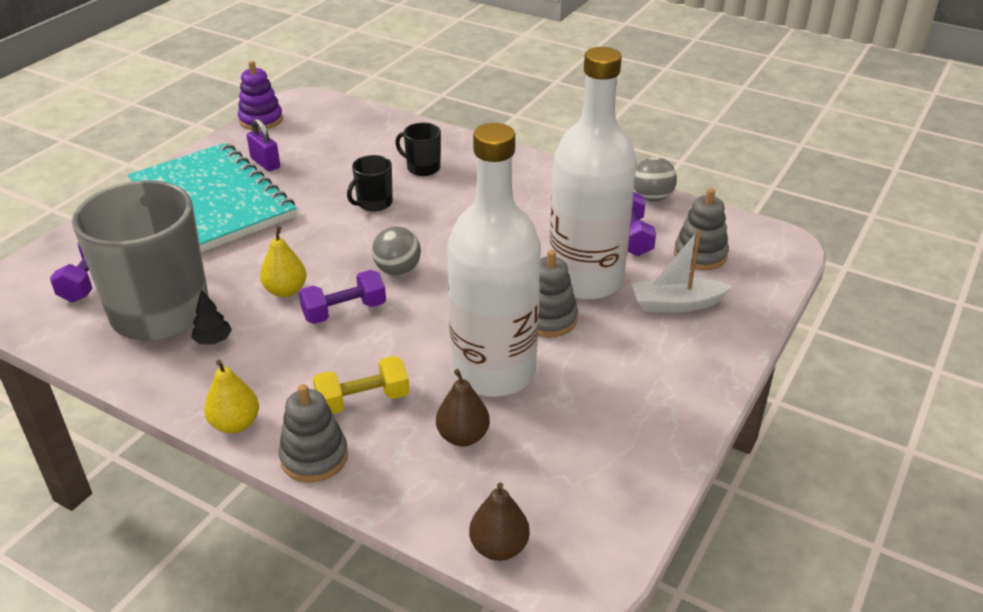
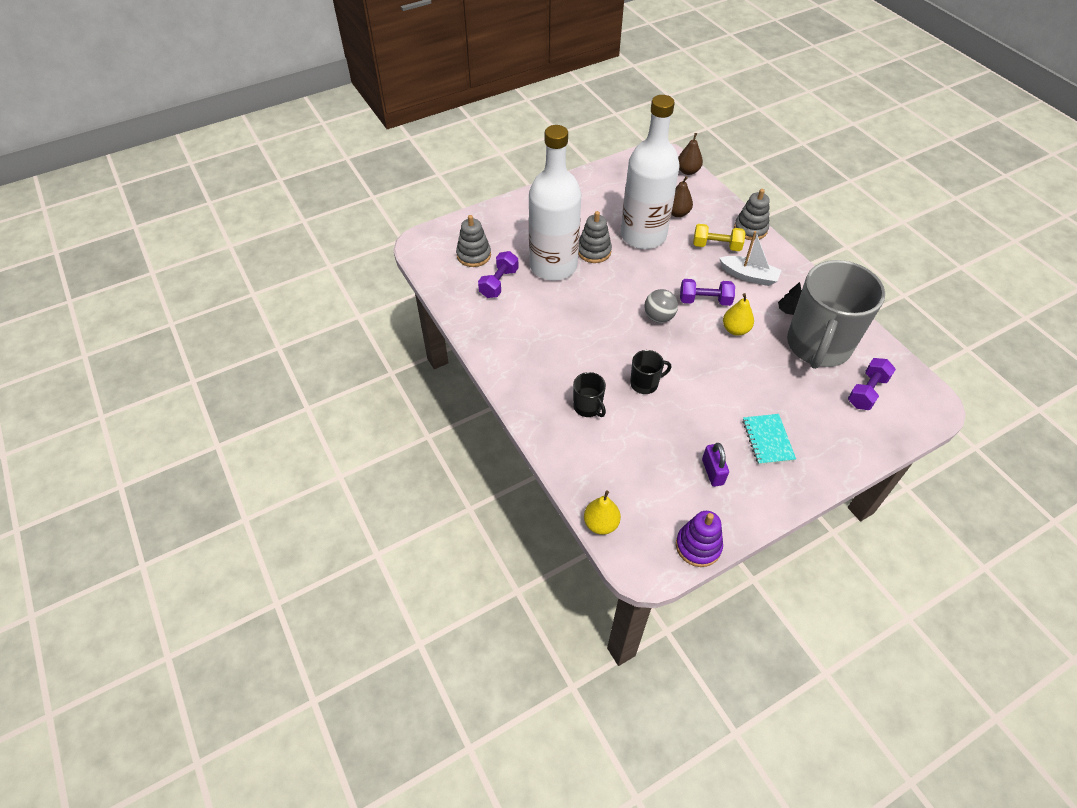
camera: 150 degrees left, 15 degrees up
turquoise notebook [128,143,297,252] -> turquoise notebook [743,414,796,465], size x0.41
yellow pear [204,360,259,433] -> yellow pear moved to [584,491,621,535]
white boat [631,230,732,312] -> white boat moved to [719,231,782,286]
grey ball [634,157,677,202] -> none

